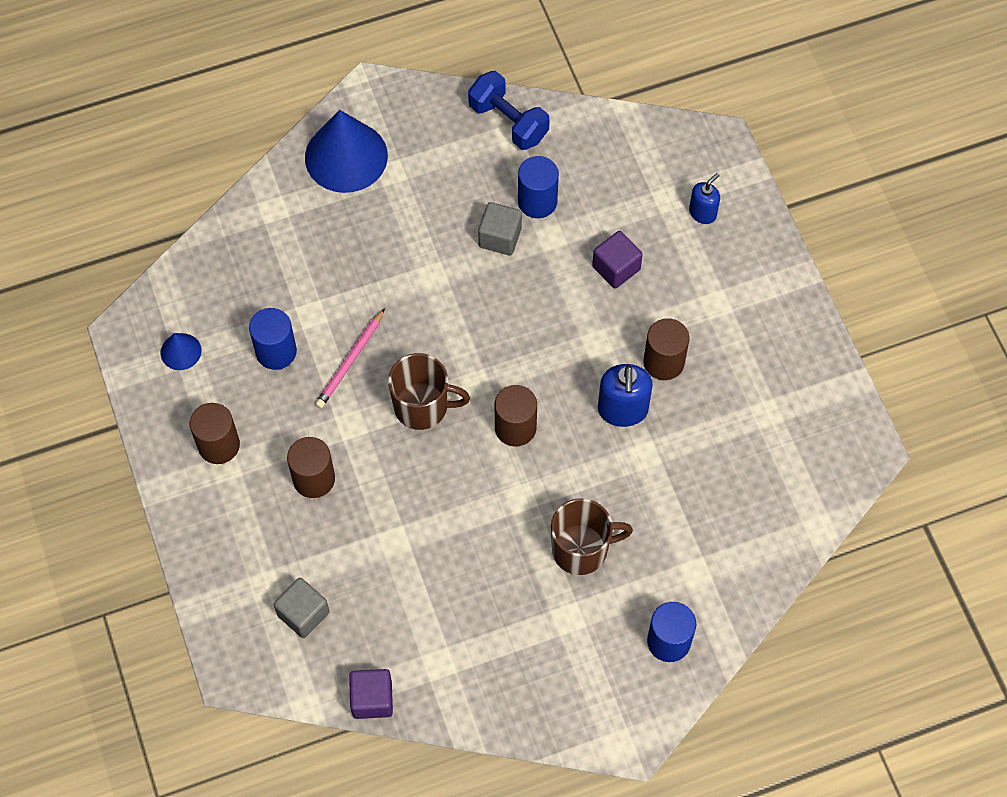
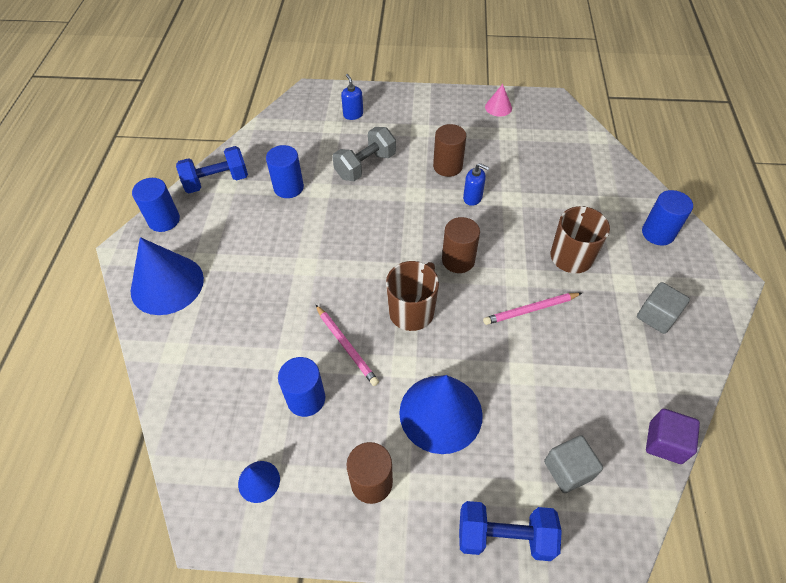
camera: 65 degrees left, 10 degrees down
brown cylinder [287,437,335,498] -> blue cone [399,375,483,454]
grey cube [478,202,522,255] -> grey cube moved to [637,282,690,334]
purple cube [592,231,643,289] -> grey dumbbell [333,127,396,181]
blue soap dispenser [598,364,653,427] -> blue soap dispenser [463,163,490,206], size x0.62
none -> blue cylinder [132,178,180,232]
none -> blue dumbbell [459,501,562,561]
none -> pink pencil [483,293,582,325]
none -> pink cone [485,84,512,117]

